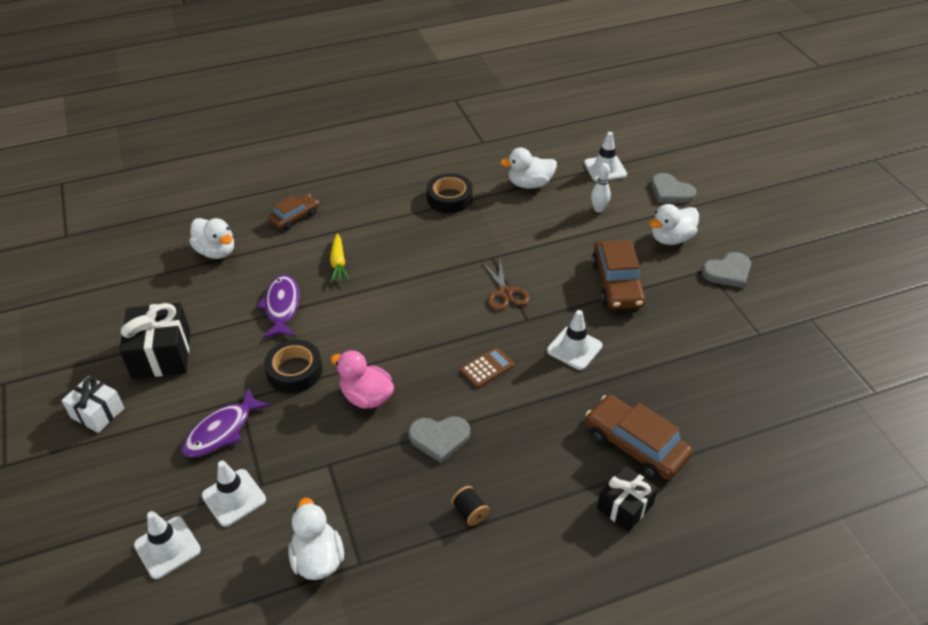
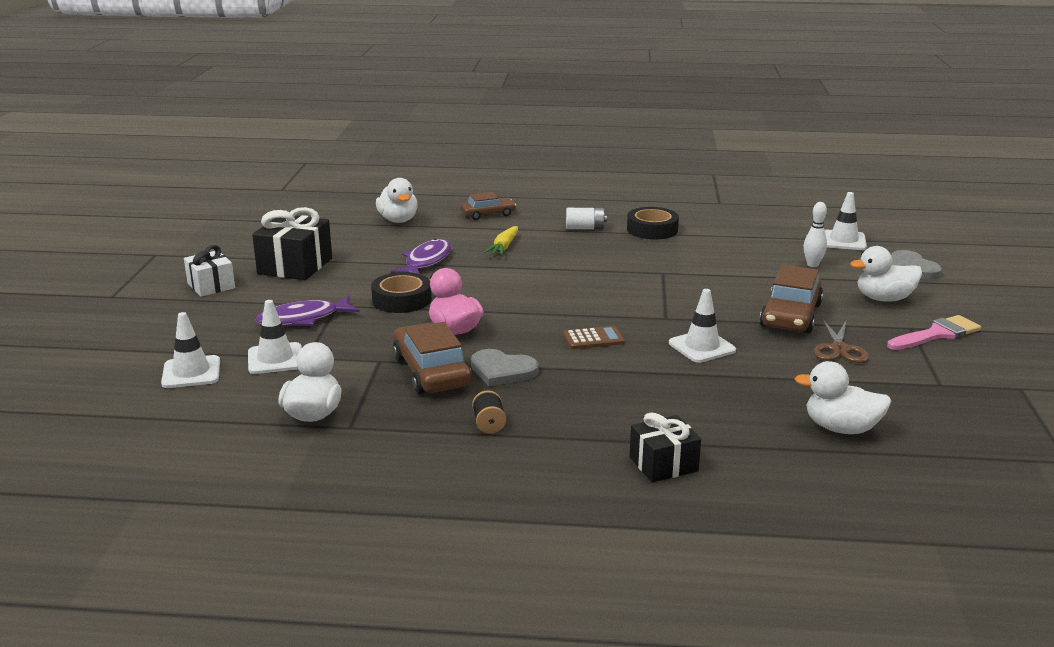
camera: 25 degrees right, 20 degrees down
brown scissors [482,257,529,310] -> brown scissors moved to [814,320,869,363]
white duck [501,148,557,189] -> white duck moved to [795,361,892,434]
brown car [585,395,693,480] -> brown car moved to [393,322,472,394]
grey heart [702,252,751,288] -> pink brush [887,315,981,350]
none -> white battery [566,208,607,229]

